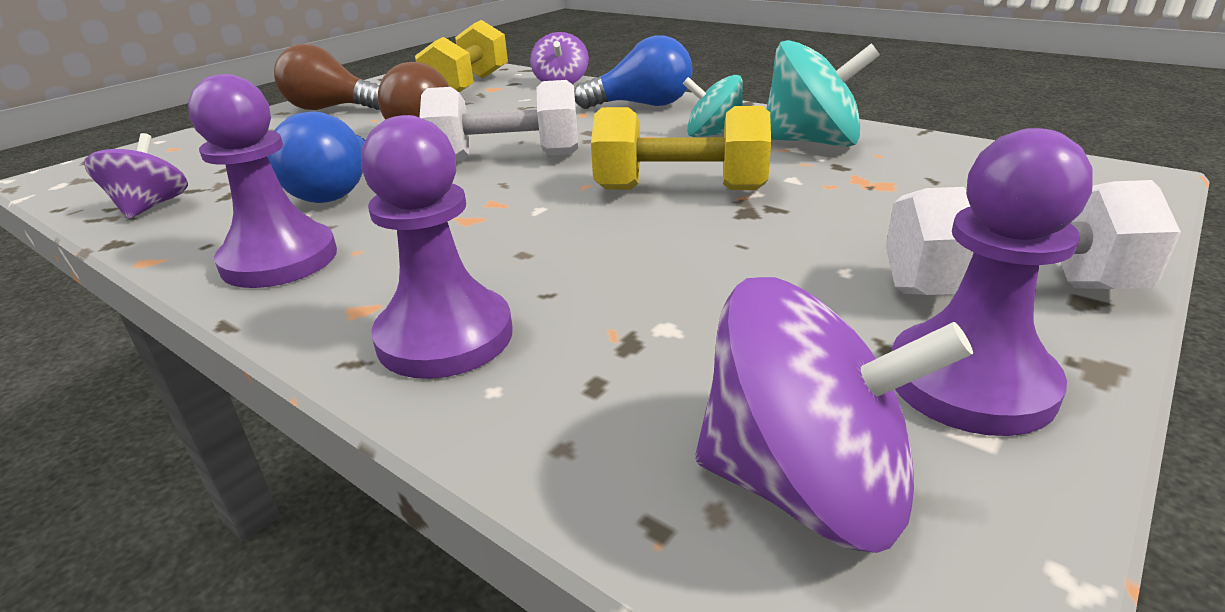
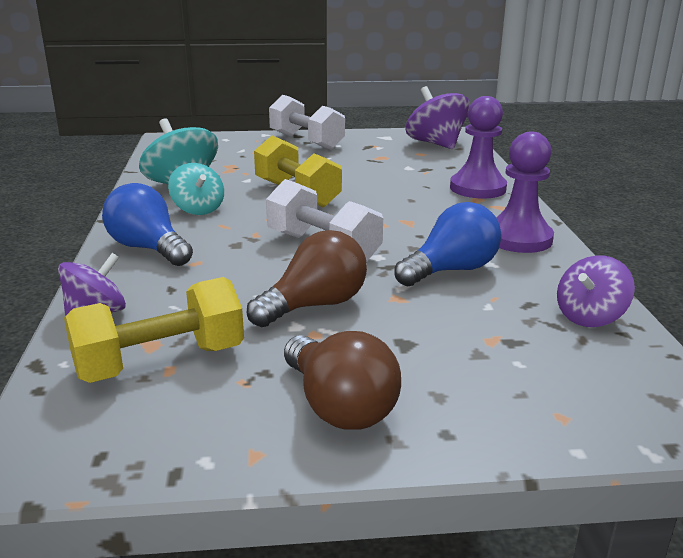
camera: 135 degrees left, 5 degrees down
purple pawn [891,128,1093,436] -> none

